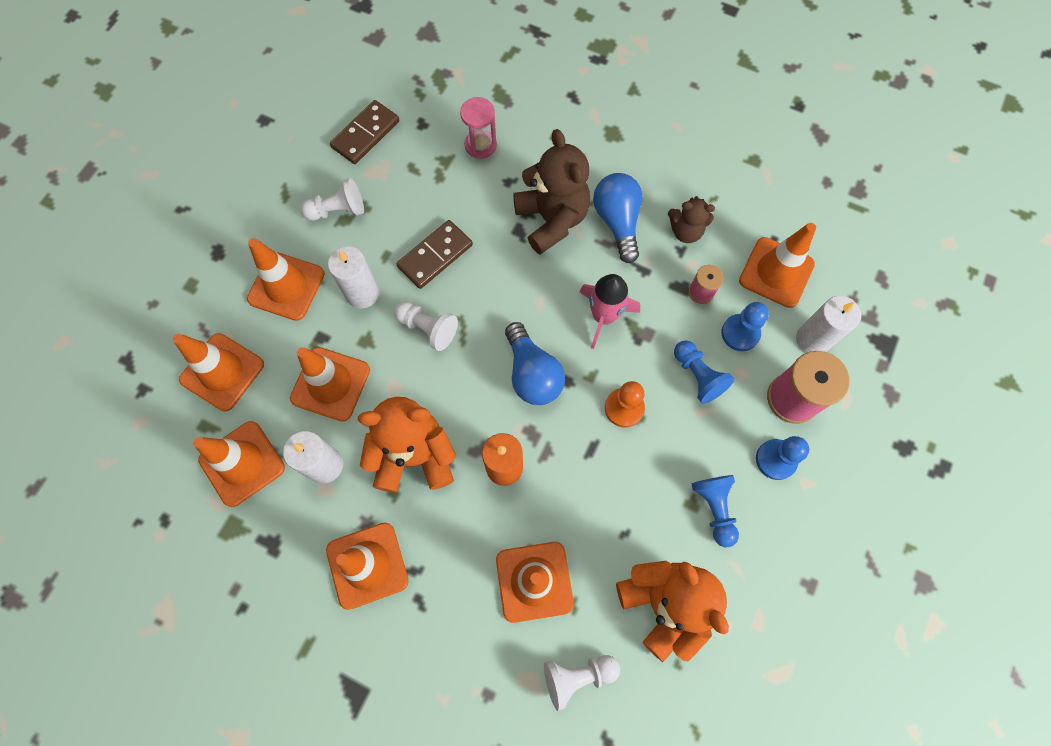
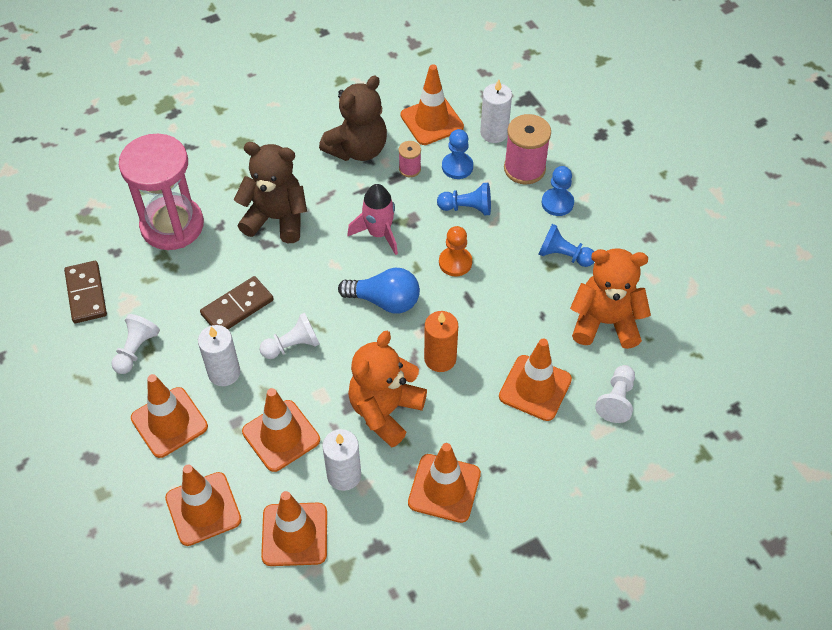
camera: 55 degrees left, 15 degrees down
brown domino [397,220,473,289] -> brown domino turned 60 degrees clockwise [200,276,273,329]
pink hourglass [460,97,497,159] -> pink hourglass [119,134,204,250], size x2.08
blue light bulb [593,173,642,263] -> none
brown teddy bear [668,196,715,243] -> brown teddy bear [319,76,387,161], size x1.82

